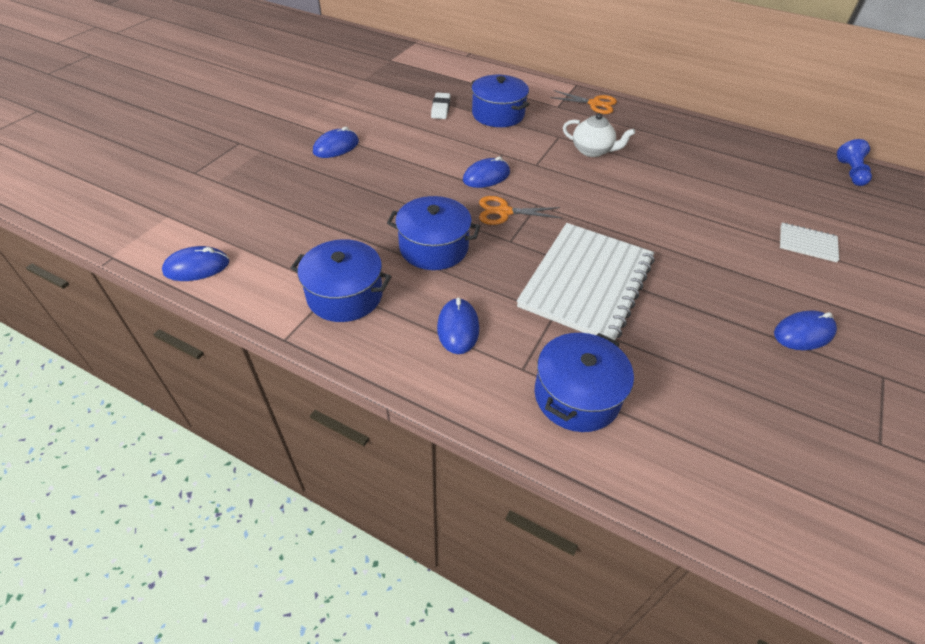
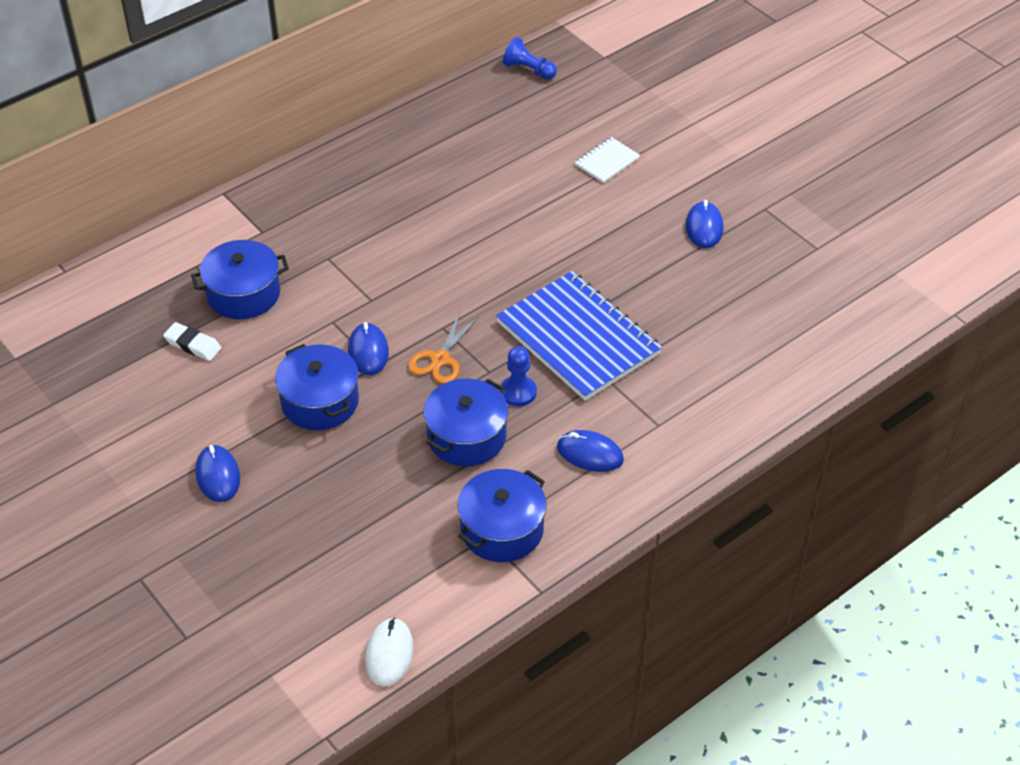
camera: 65 degrees left, 0 degrees up
blue mouse [162,246,229,281] -> white mouse [365,617,414,686]
white notebook [517,223,654,341] -> blue notebook [496,271,662,401]
blue pot [535,333,634,432] -> blue pot moved to [275,344,359,430]
orange scissors [550,90,617,114] -> none
white teapot [563,113,635,157] -> none
none -> blue pawn [501,346,537,406]

